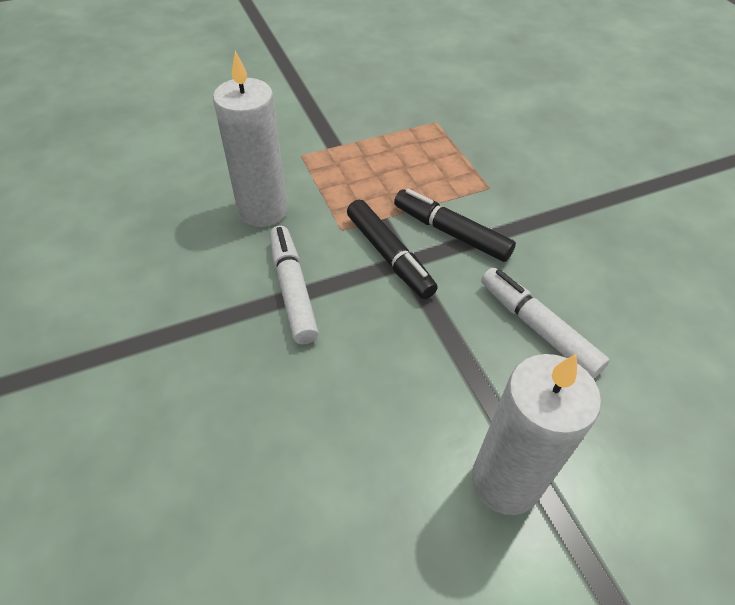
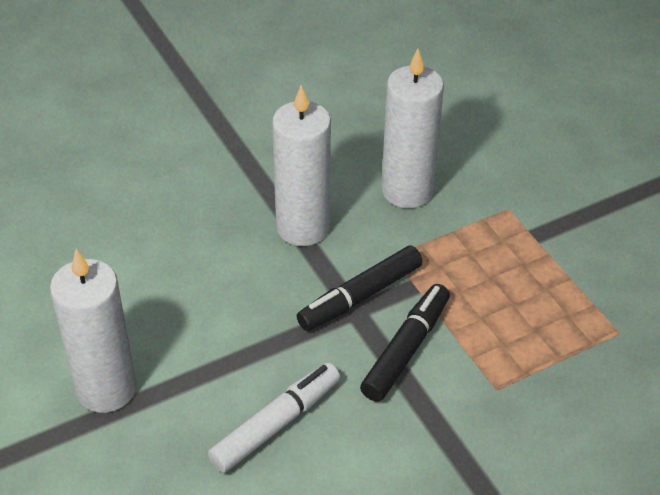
camera: 85 degrees right, 5 degrees down
white marker [270,226,319,344] -> white candle [272,85,331,246]

